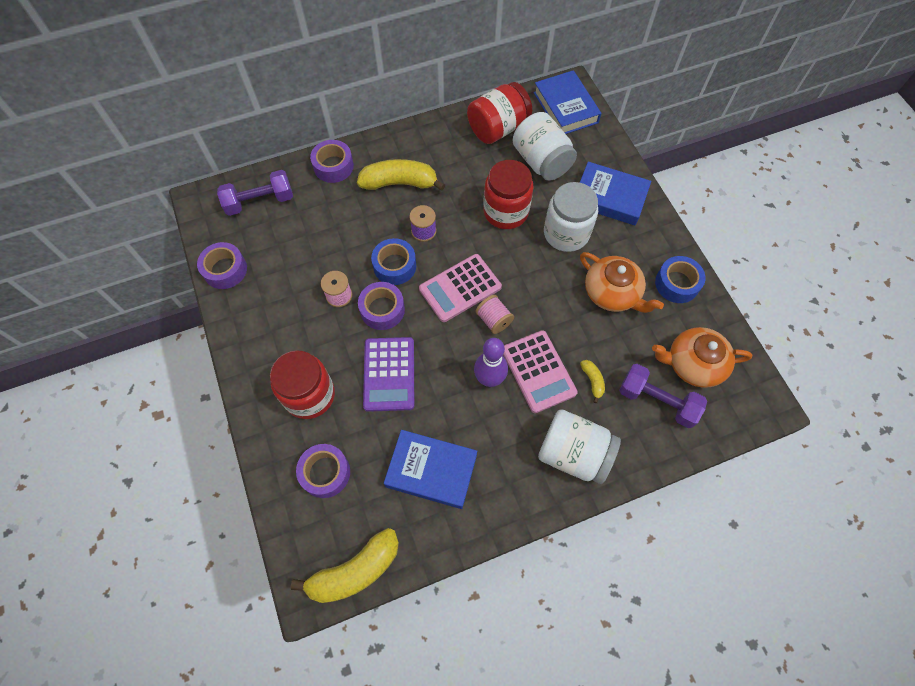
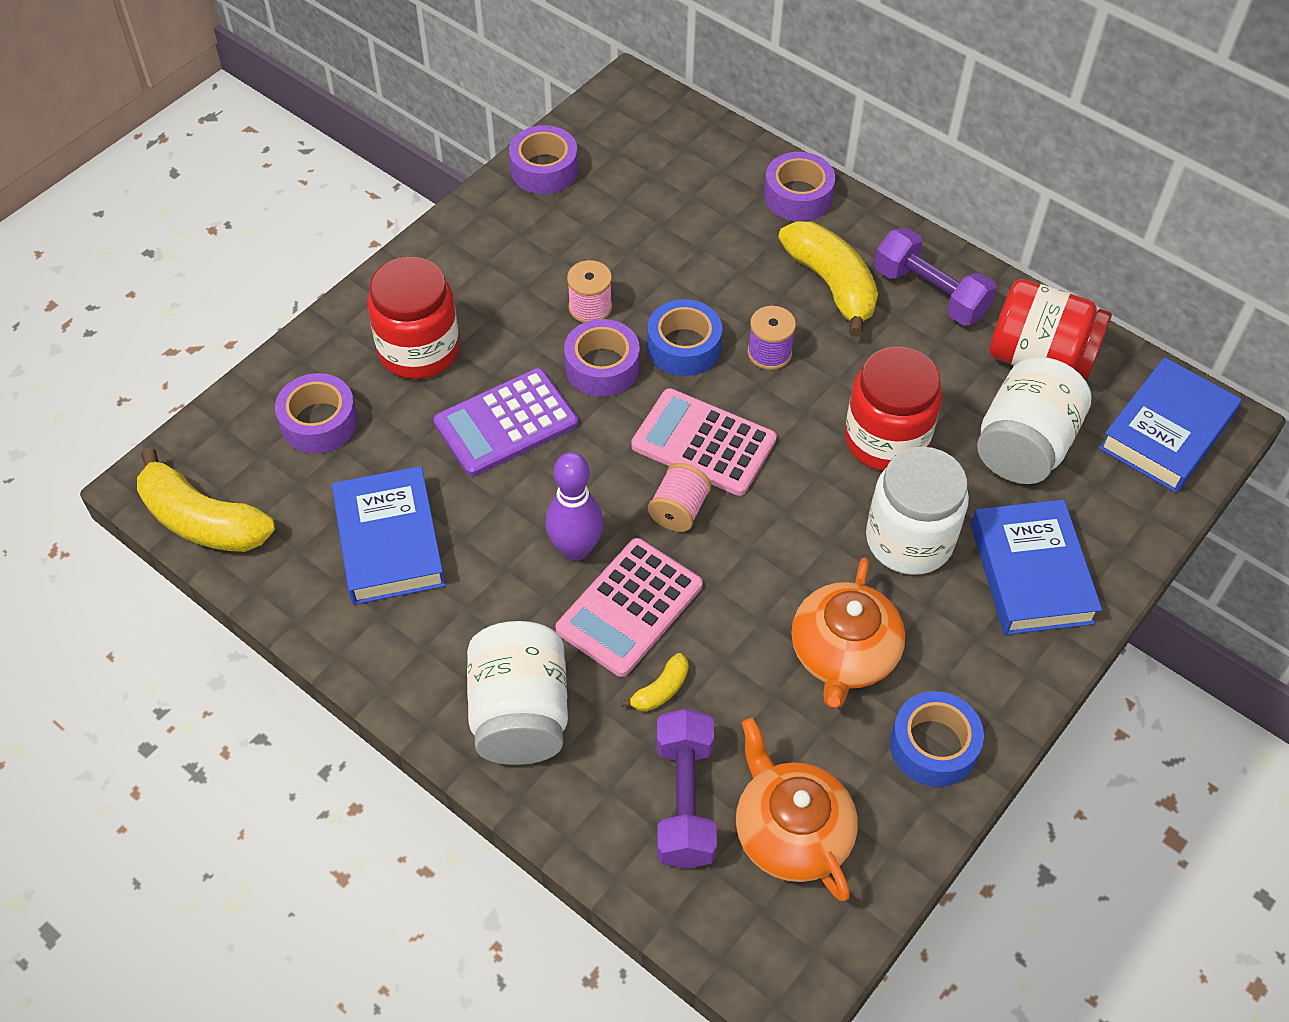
camera: 60 degrees right, 10 degrees down
purple dumbbell [217,170,293,216] -> purple dumbbell moved to [874,227,997,326]

